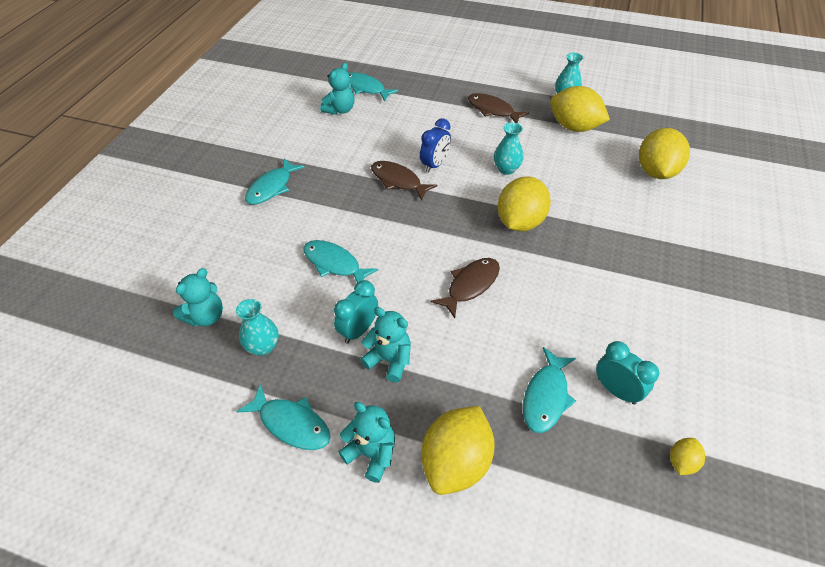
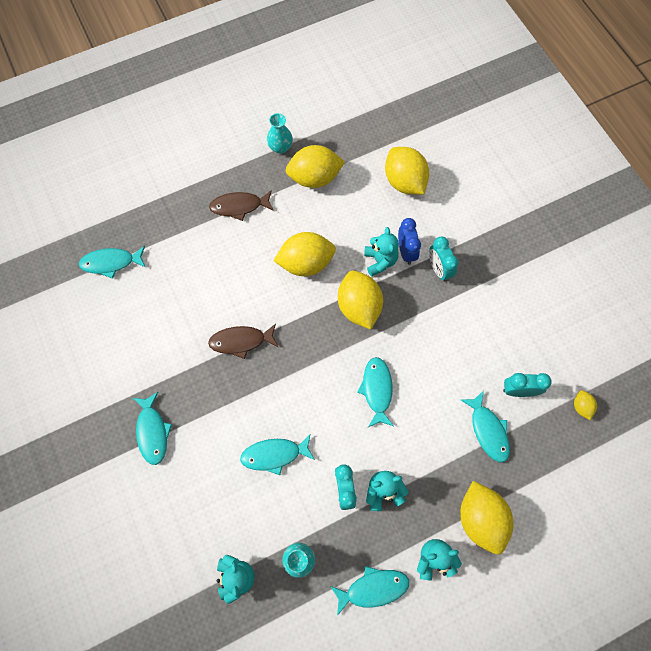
camera: 45 degrees left, 20 degrees up
turquoise teddy bear [320,63,355,115] -> turquoise teddy bear moved to [364,227,399,276]
blue clock [420,118,451,173] -> blue clock moved to [398,218,421,265]
brown fish [431,258,500,318] -> turquoise fish [357,357,394,427]
turquoise vase [494,122,524,175] -> yellow lemon [273,232,336,276]
none -> turquoise clock [429,237,459,282]

